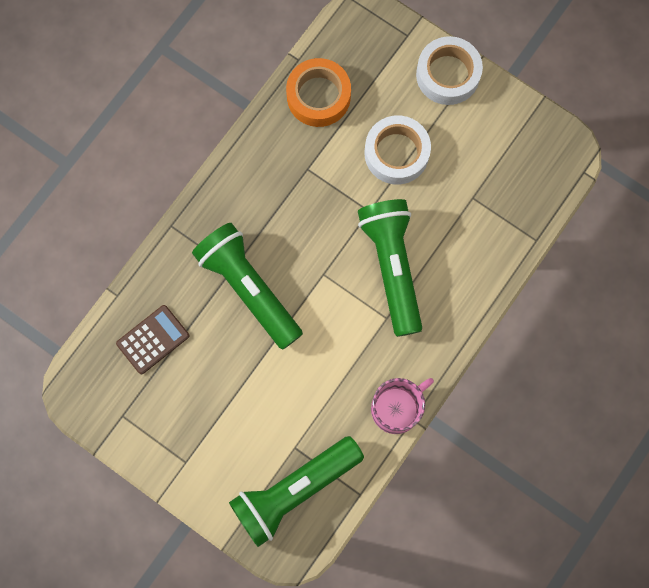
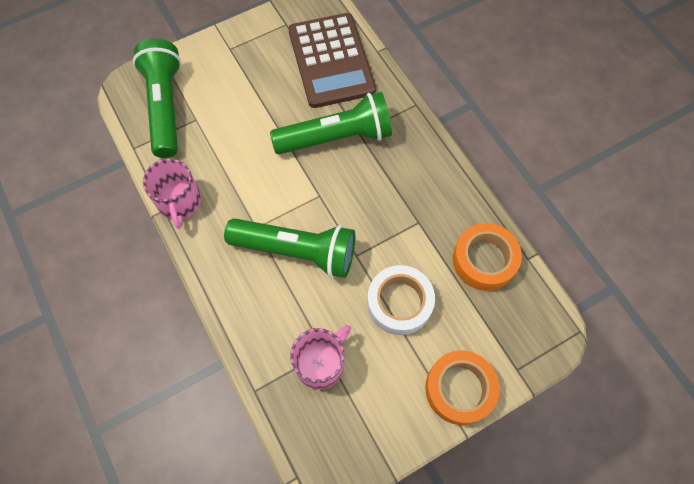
camera: 115 degrees right, 10 degrees down
brown calculator [116,305,189,374] -> brown calculator [288,13,376,108], size x1.94
white tape [416,36,483,105] -> orange tape [425,351,500,425]
none -> pink mug [290,325,351,389]

